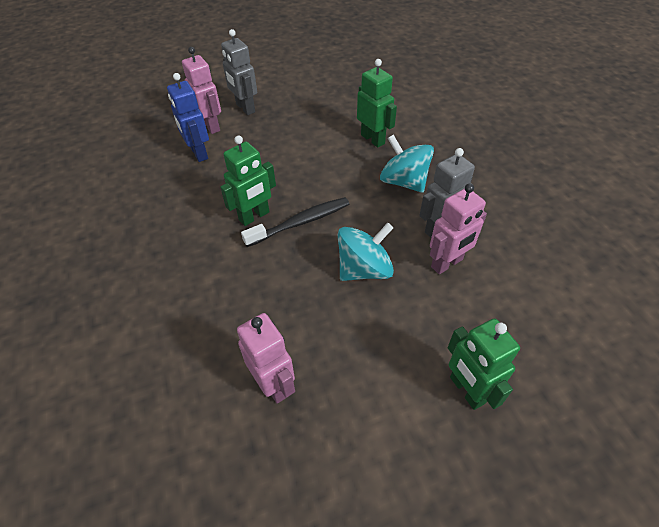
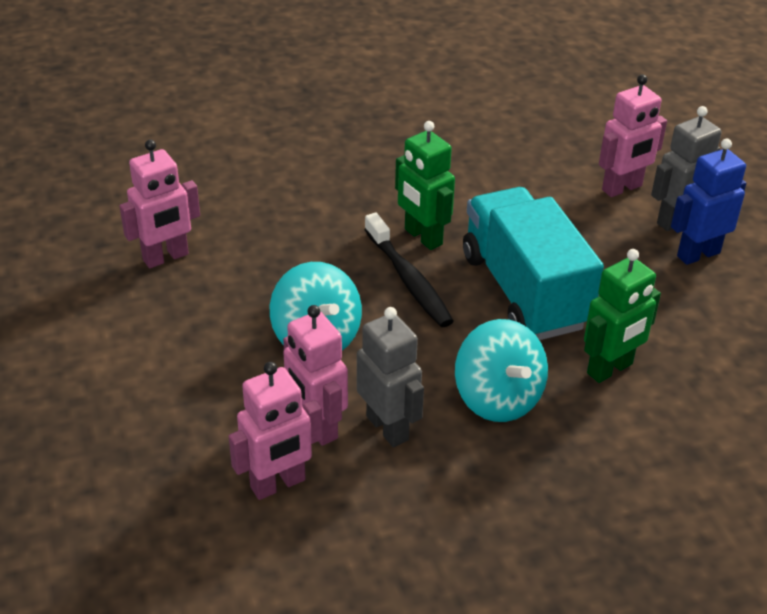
camera: 90 degrees right, 10 degrees down
blue robot [167,73,209,162] -> blue robot moved to [671,139,746,265]
turquoise spinning top [380,135,434,193] -> turquoise spinning top turned 105 degrees clockwise [455,319,548,422]
green robot [448,318,520,410] -> none
none -> pink robot [229,362,323,500]
none -> turquoise truck [463,187,604,340]

